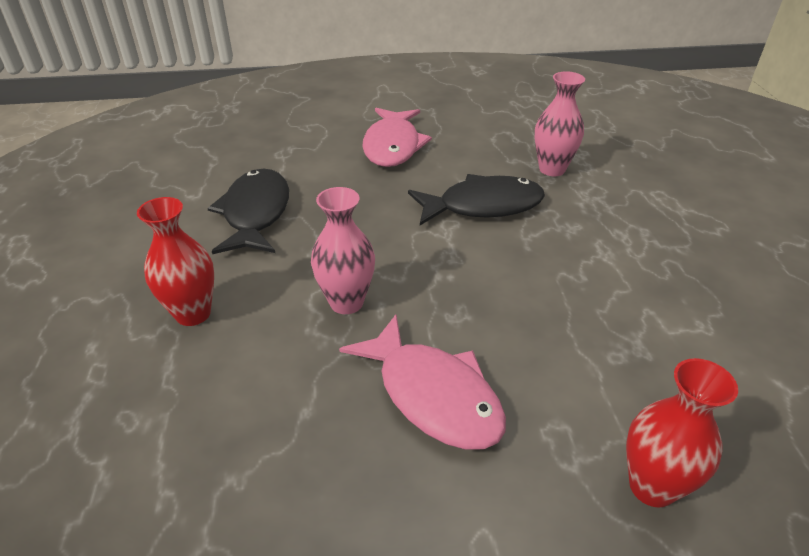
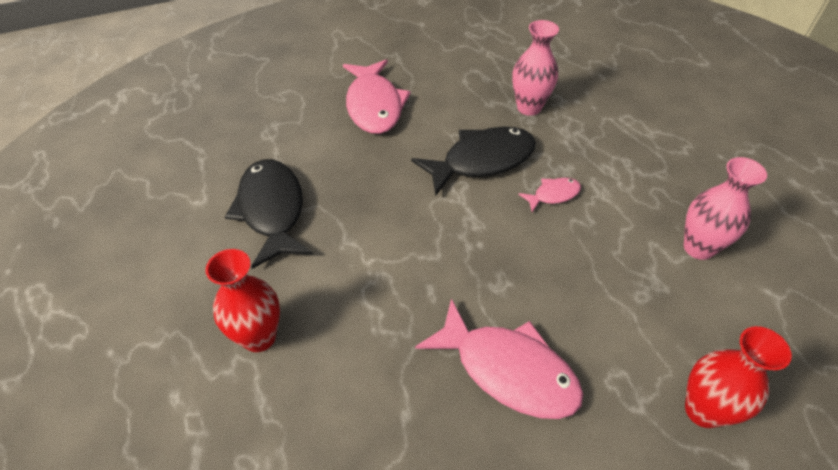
camera: 15 degrees left, 10 degrees up
pink vase [311,187,375,314] -> pink vase moved to [684,157,767,260]
none -> pink fish [518,178,581,212]

